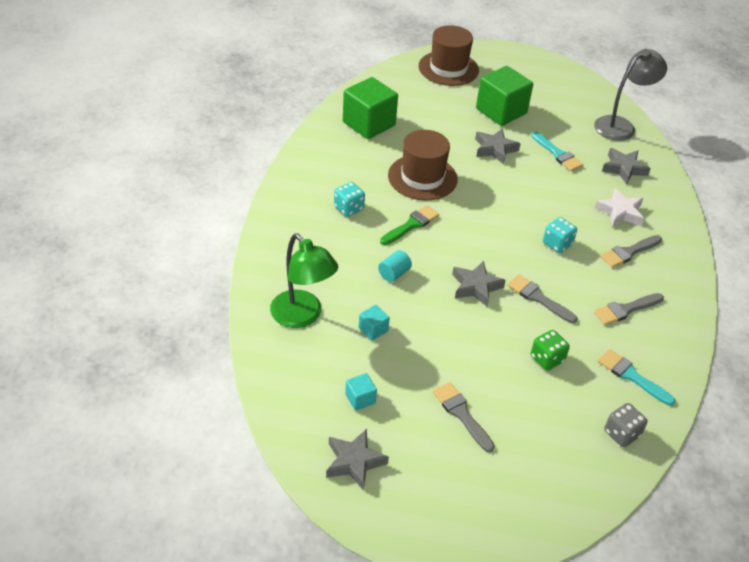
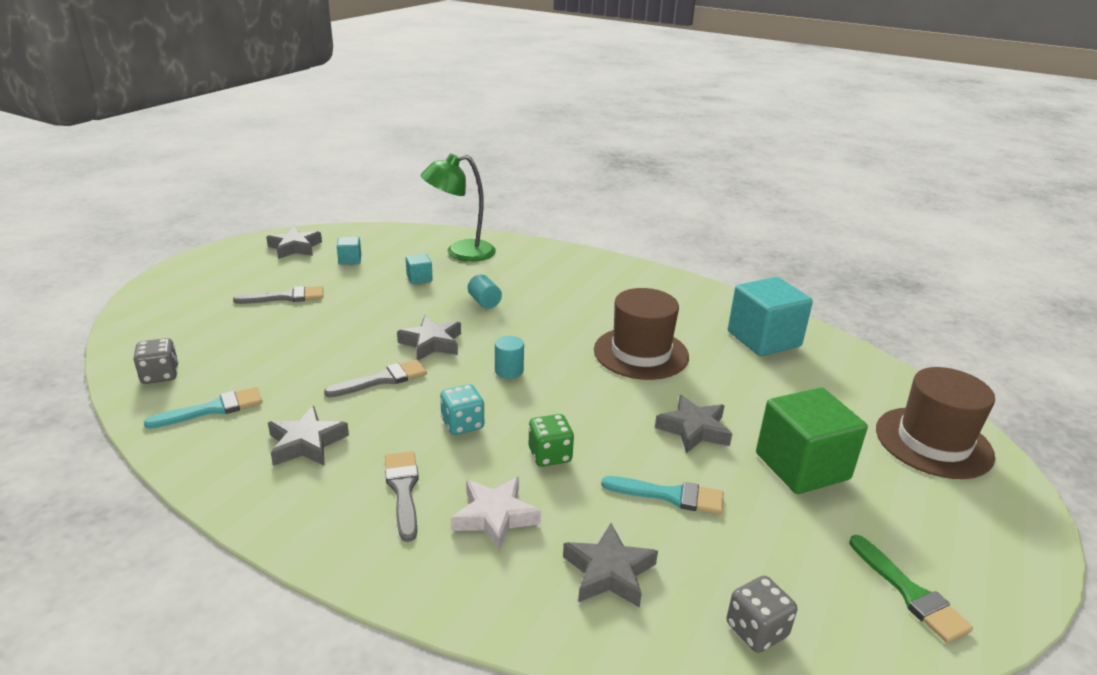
camera: 110 degrees right, 15 degrees down
turquoise dice [334,182,365,217] -> none
green cube [343,77,398,139] -> turquoise cube [728,277,813,356]
green brush [380,205,439,245] -> green brush moved to [849,535,973,643]
turquoise brush [531,132,583,171] -> turquoise brush turned 150 degrees counterclockwise [601,476,724,514]
green dice [531,330,570,371] -> green dice moved to [528,414,574,467]
grey lamp [594,49,667,141] -> grey dice [727,576,797,653]
grey brush [594,293,664,325] -> grey star [268,406,349,466]
none -> turquoise cylinder [495,336,524,379]

